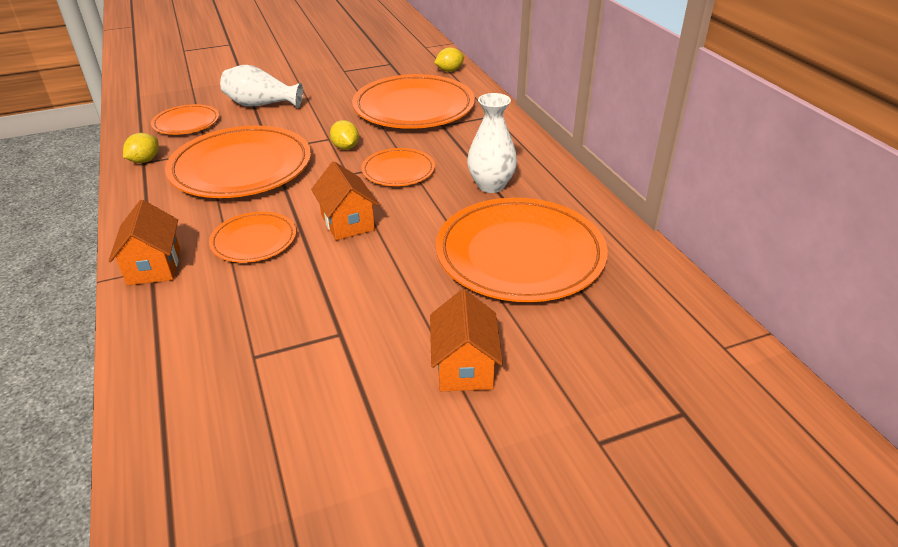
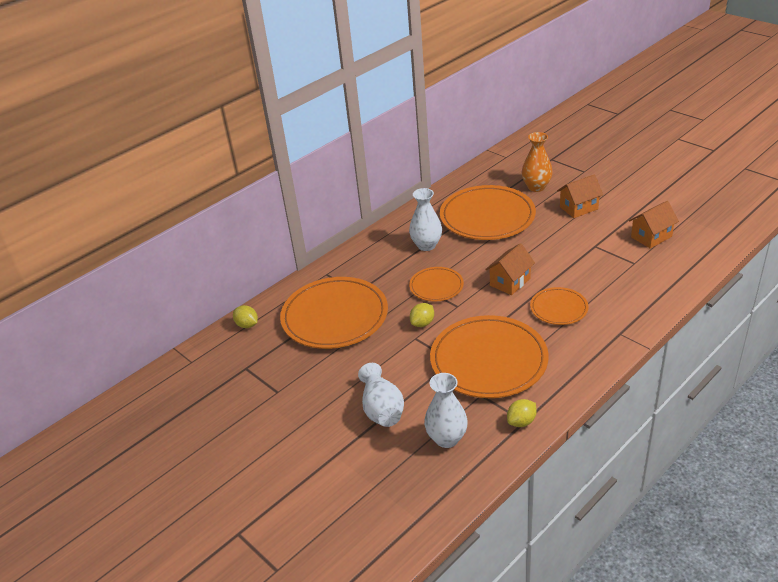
camera: 110 degrees left, 0 degrees up
orange house [108,200,180,285] -> orange house moved to [629,201,679,249]
yellow lemon [123,133,159,163] -> yellow lemon turned 45 degrees counterclockwise [507,399,537,427]
orange plate [151,104,219,135] -> white vase [424,373,468,448]
none -> orange vase [522,132,553,192]

